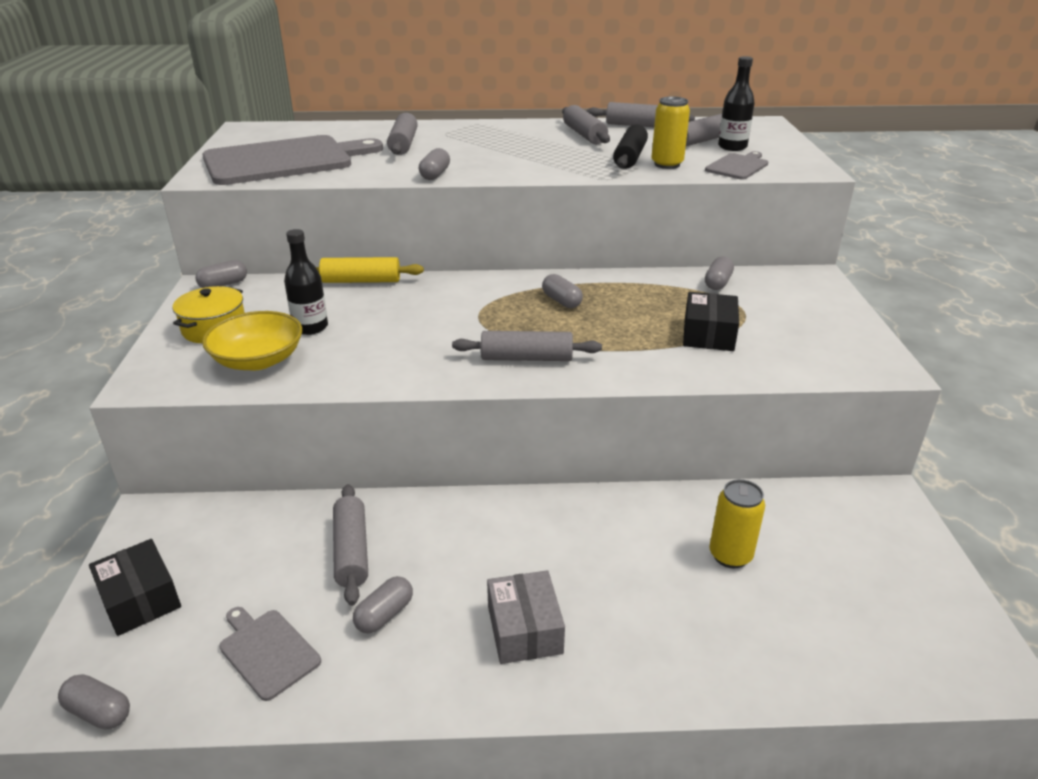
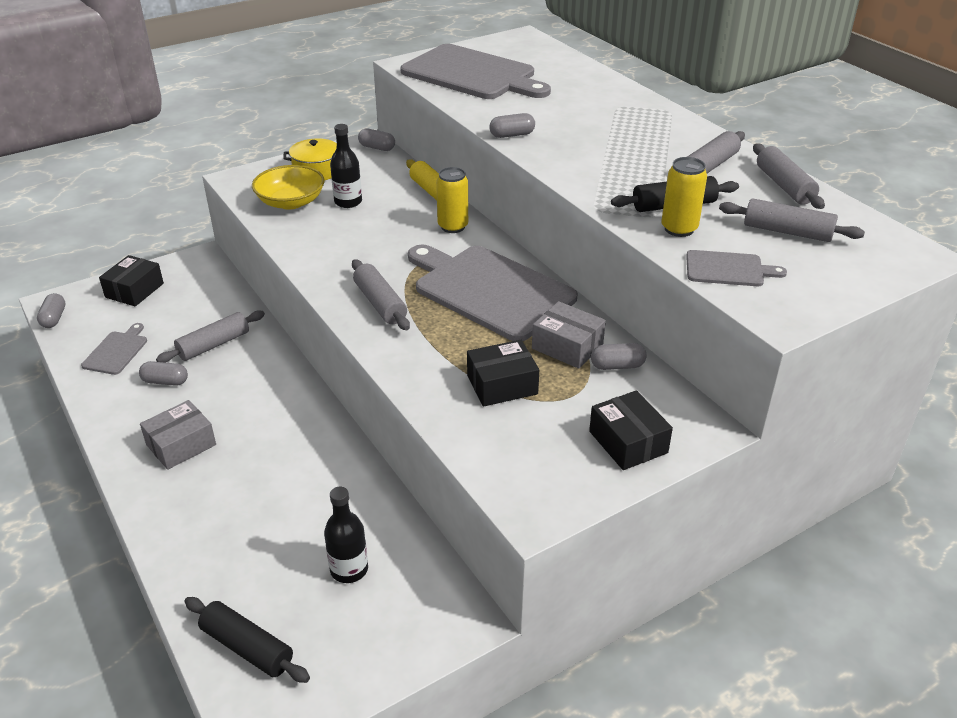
camera: 60 degrees right, 5 degrees up
grey rolling pin [387,113,418,155] -> none
grey capsule [542,274,583,308] -> grey cutting board [408,244,578,341]
yellow can [709,479,765,568] -> yellow can moved to [436,167,468,233]
black bottle [718,56,755,151] -> black bottle moved to [324,487,368,583]
none -> black rolling pin [184,597,310,683]
none -> grey box [532,301,606,369]
none -> black box [589,390,673,470]

